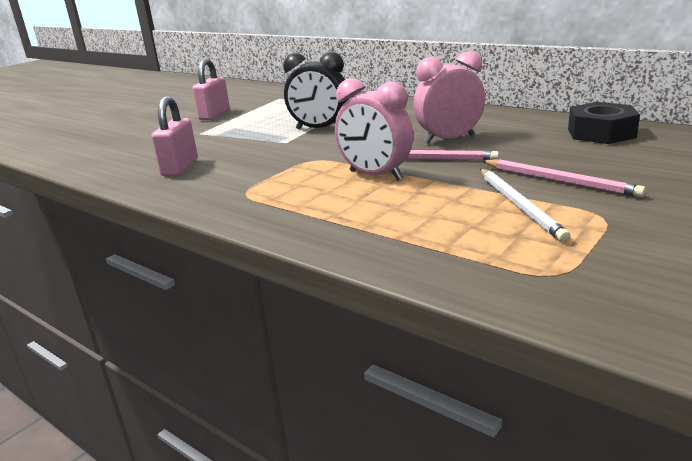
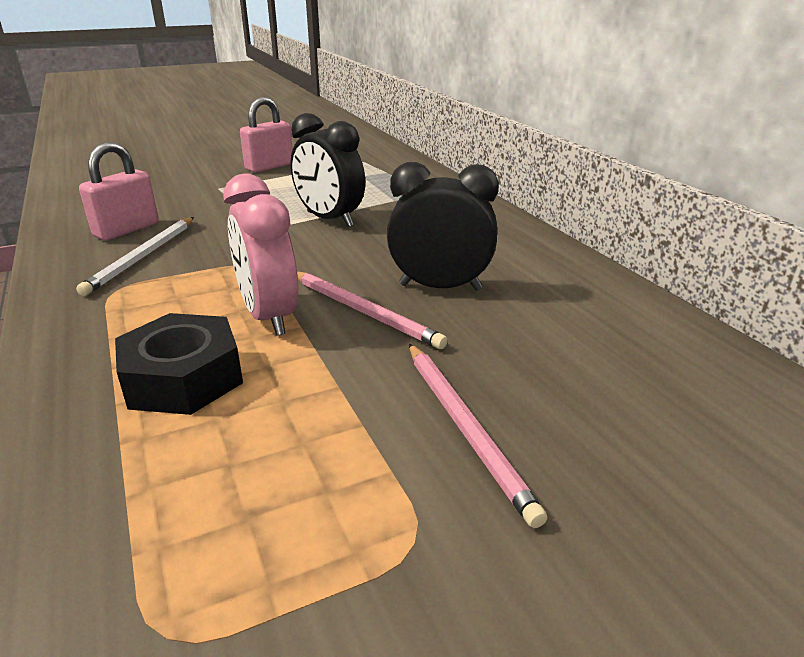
camera: 25 degrees right, 5 degrees up
pink clock [413,51,485,144] -> black clock [387,162,499,291]
white pencil [480,169,571,242] -> white pencil moved to [76,217,194,296]
black nut [568,102,640,144] -> black nut moved to [115,313,243,415]

